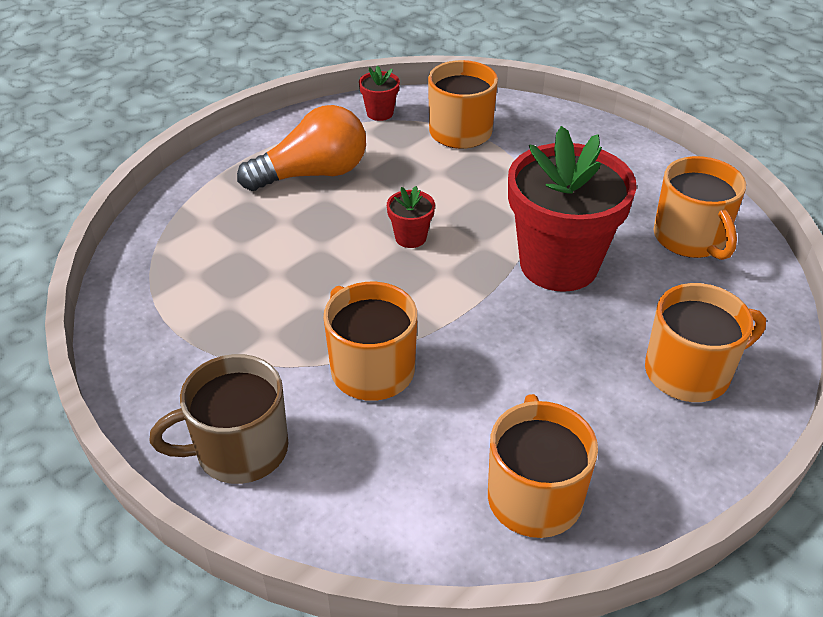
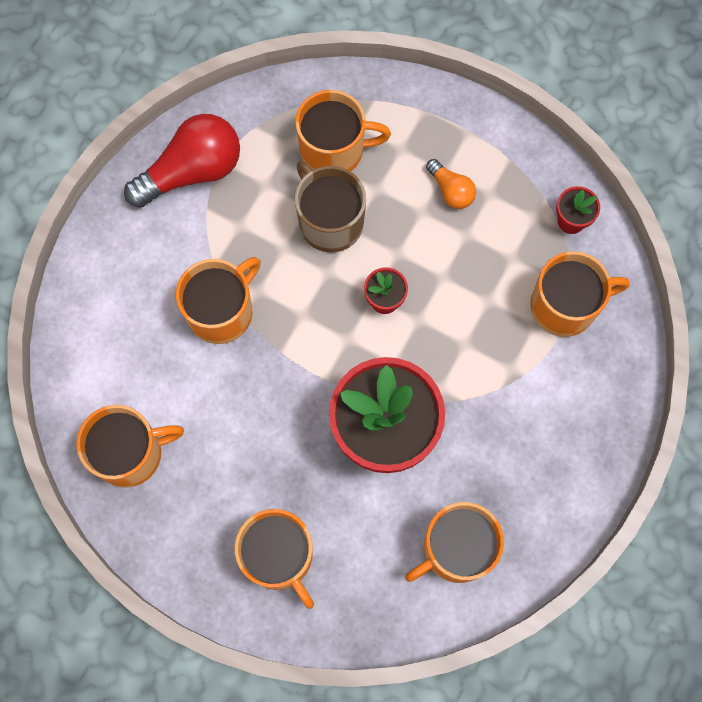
camera: 75 degrees right, 30 degrees up
brown mug [150,354,289,484] -> brown mug moved to [295,161,366,252]
orange light bulb [237,105,366,191] -> orange light bulb [426,159,476,209], size x0.51
none -> red light bulb [124,114,240,208]
none -> orange mug [295,90,391,171]

